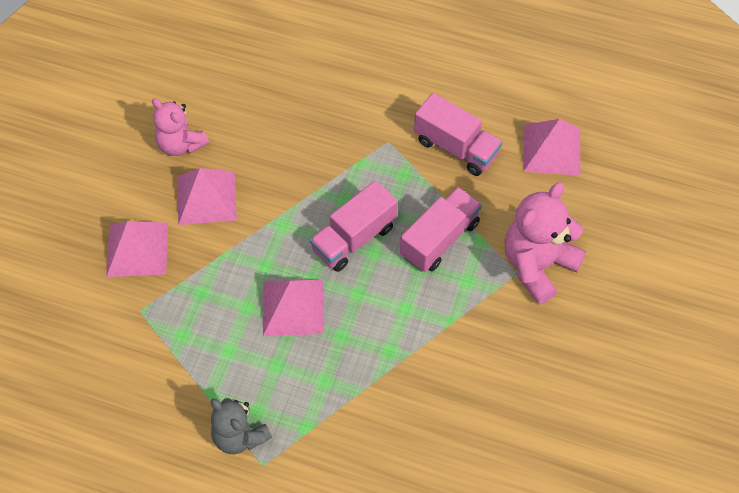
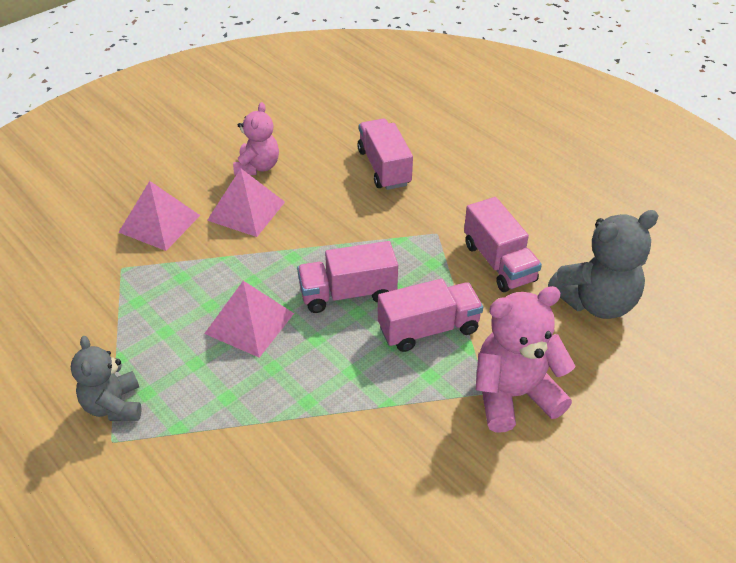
camera: 30 degrees right, 15 degrees down
pink teddy bear [152,98,209,156] -> pink teddy bear turned 150 degrees counterclockwise [233,102,279,176]
pink pyramid [523,119,580,176] -> grey teddy bear [548,210,659,319]
none -> pink truck [357,118,413,190]

